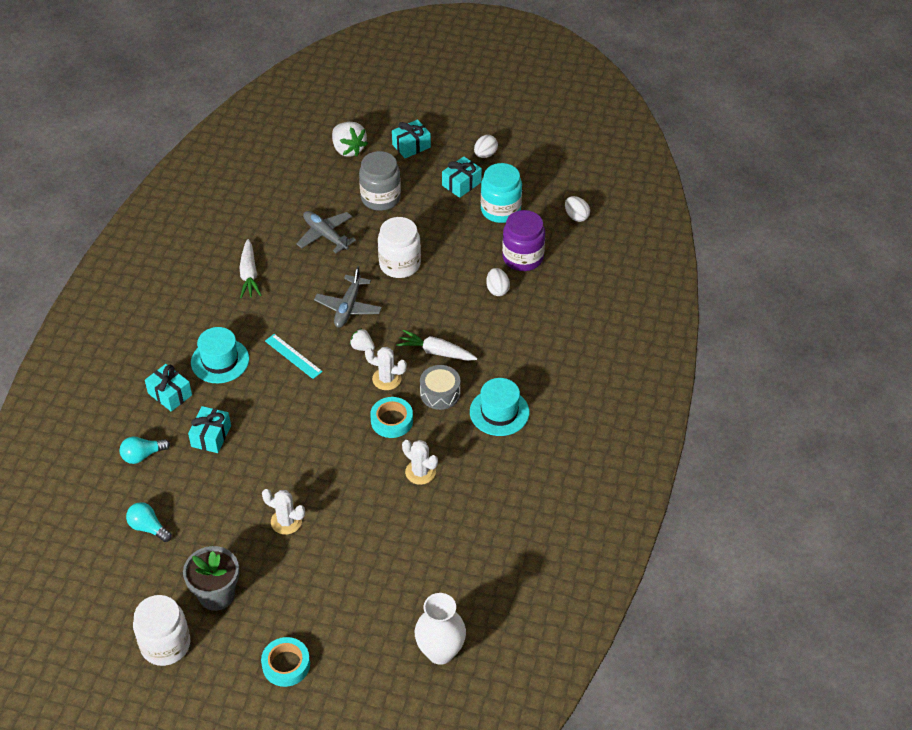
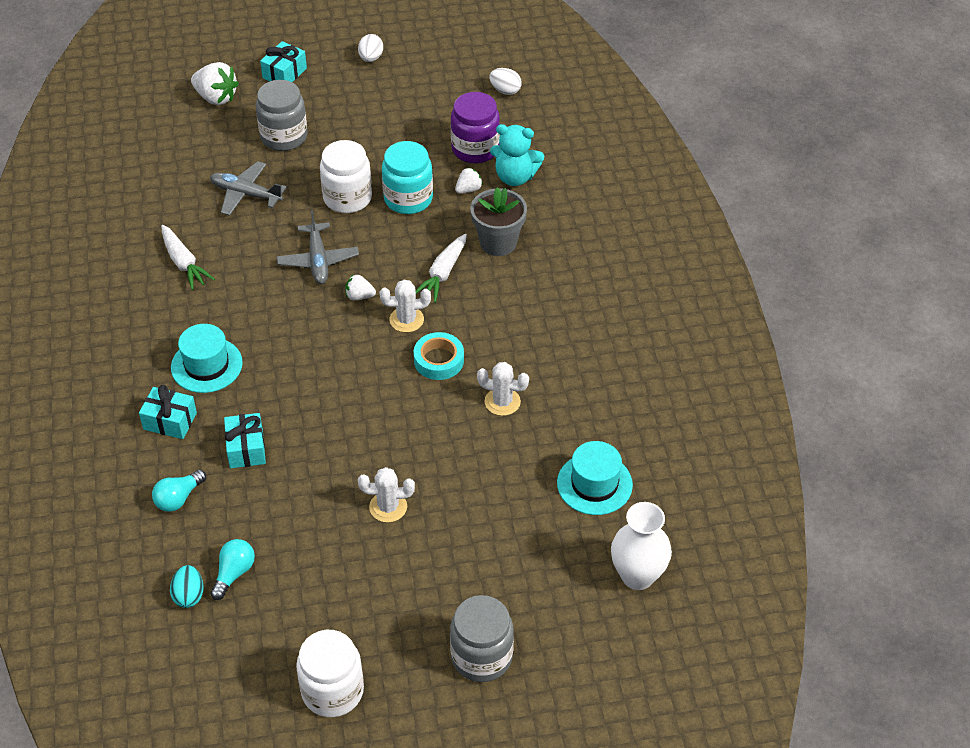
camera: 25 degrees left, 0 degrees up
turquoise light bulb [126,502,172,542] -> turquoise light bulb turned 105 degrees clockwise [210,539,255,600]
grey flower pot [183,546,239,611] -> grey flower pot moved to [470,187,527,256]
turquoise tape [261,637,310,687] -> grey jar [450,595,514,682]
turquoise ruler [265,334,323,379] -> none
white carrot [396,330,477,361] -> white carrot turned 60 degrees counterclockwise [416,234,467,303]
grey drum [420,365,460,410] -> none
turquoise gift [442,156,482,198] -> none
turquoise hat [470,378,529,436] -> turquoise hat moved to [557,441,633,515]
turquoise jar [481,163,522,223] -> turquoise jar moved to [382,141,433,214]
white egg [486,268,510,296] -> white strawberry [455,168,483,194]
none -> turquoise egg [170,565,204,608]
none -> turquoise teddy bear [490,124,544,186]

